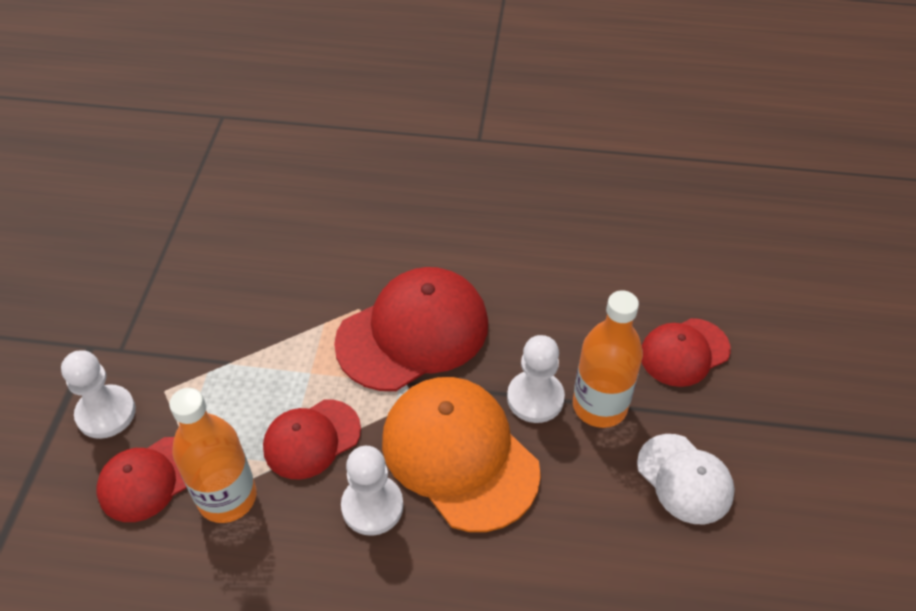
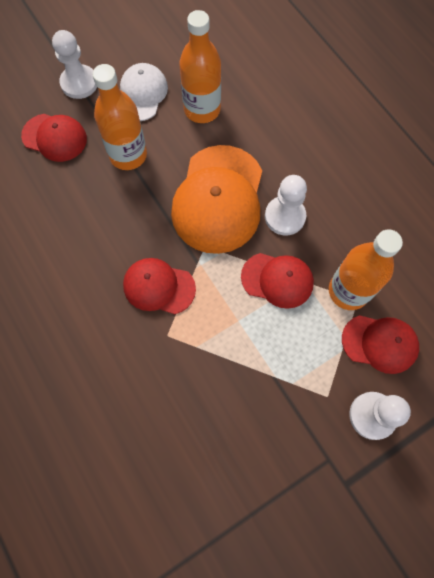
camera: 130 degrees left, 20 degrees up
red cap [334,267,488,391] -> red cap [123,258,196,314], size x0.58
white pawn [507,335,565,423] -> white pawn moved to [52,30,97,99]
none -> orange bottle [179,10,221,123]

